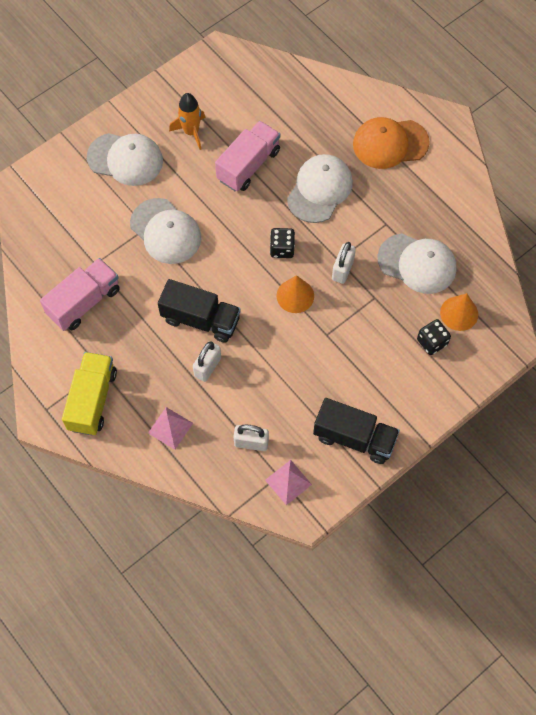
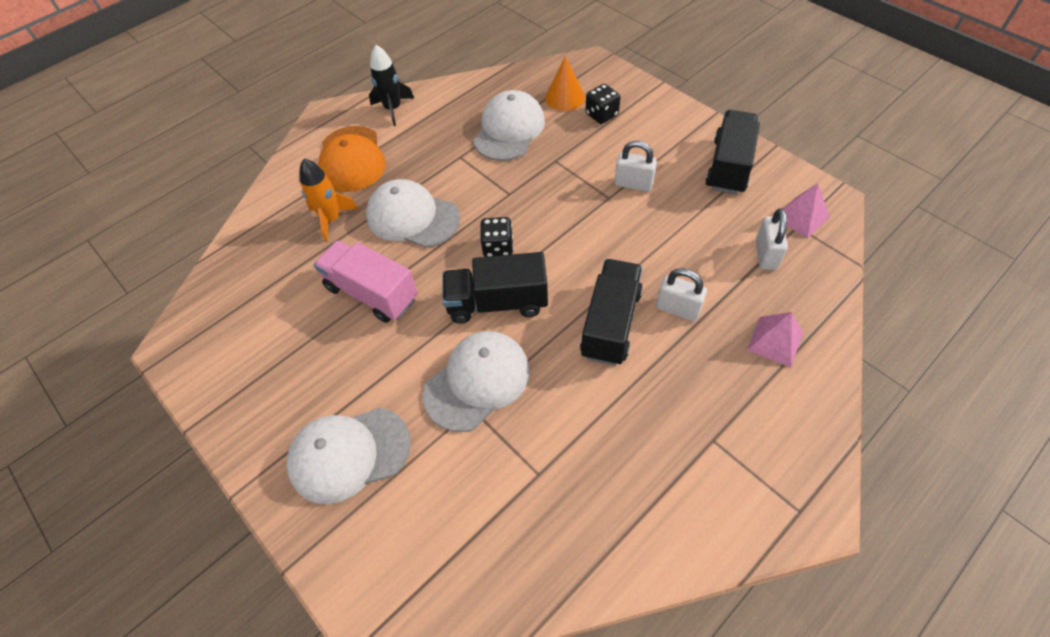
camera: 90 degrees left, 10 degrees down
pink truck [40,258,120,331] -> none
yellow truck [62,352,117,435] -> none
white cap [87,133,163,186] -> white cap turned 120 degrees counterclockwise [287,408,411,504]
orange rocket [169,93,205,150] -> orange rocket moved to [300,158,358,242]
orange cone [276,275,314,313] -> none
white padlock [332,242,356,284] -> white padlock moved to [614,141,657,192]
none -> black rocket [369,45,414,126]
none -> black truck [442,252,548,323]

